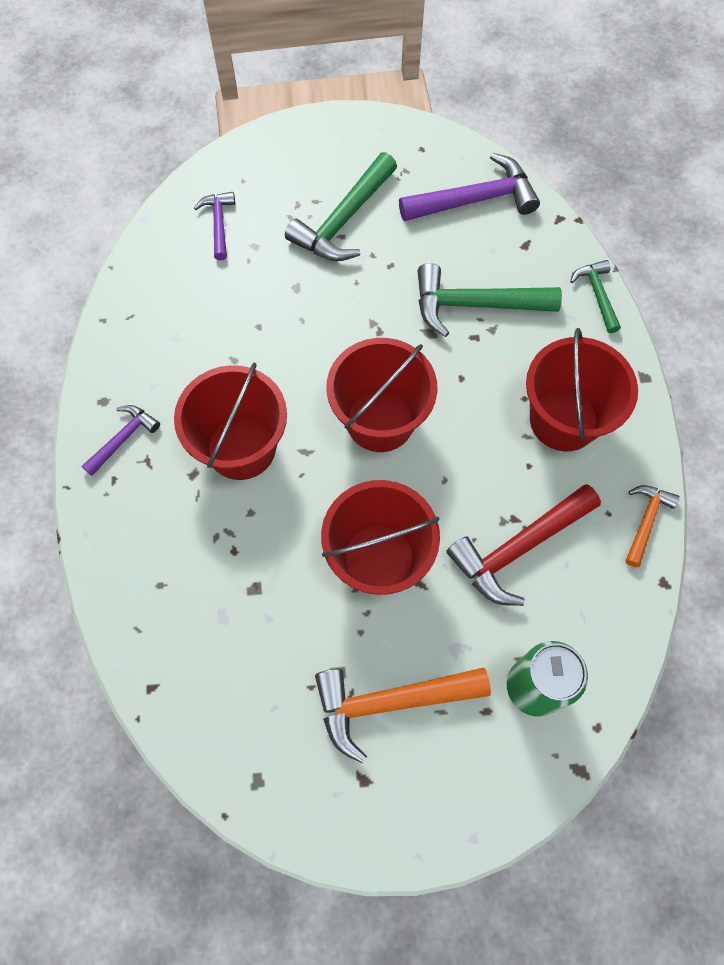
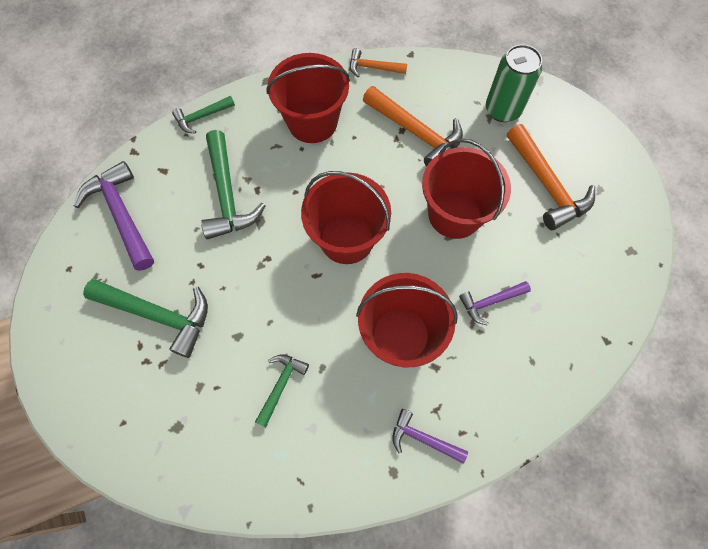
camera: 105 degrees left, 0 degrees up
purple hammer [194,192,235,260] -> purple hammer moved to [459,281,531,325]
red hammer [446,484,601,606] -> orange hammer [363,86,463,167]
none -> green hammer [255,355,309,427]

